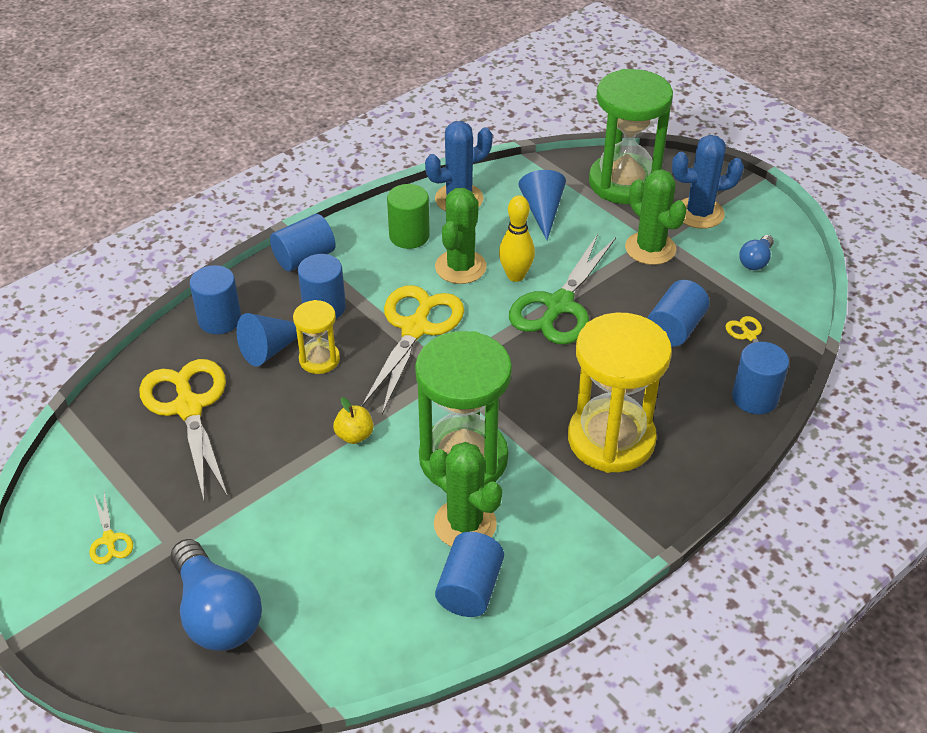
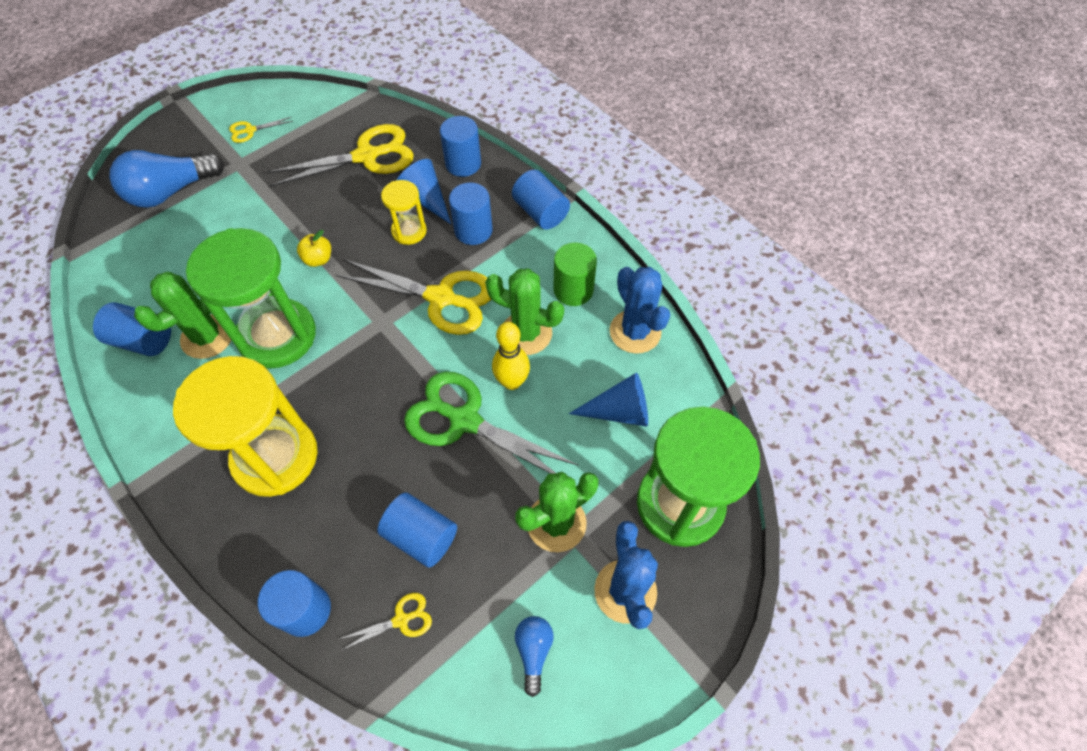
camera: 90 degrees right, 15 degrees up
blue light bulb [739,235,774,270] -> blue light bulb turned 60 degrees clockwise [515,616,553,697]

